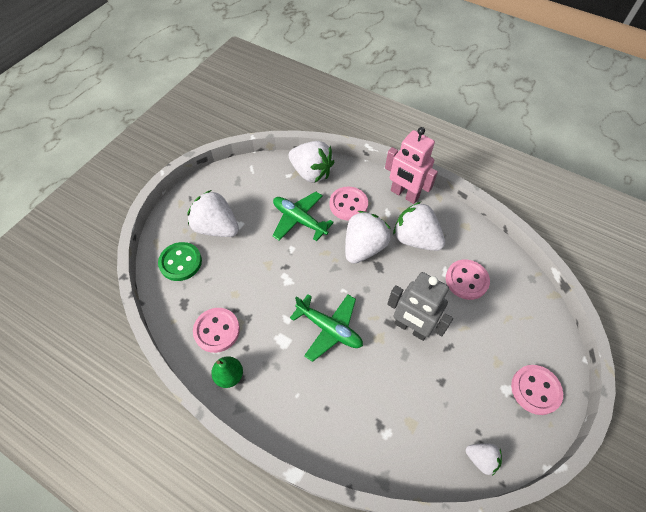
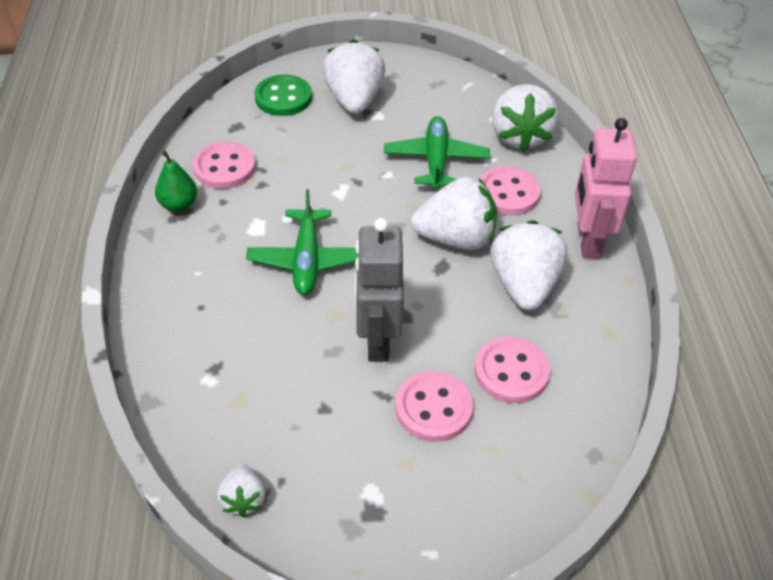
camera: 55 degrees right, 10 degrees down
pink button [511,365,563,415] -> pink button moved to [395,371,473,442]

